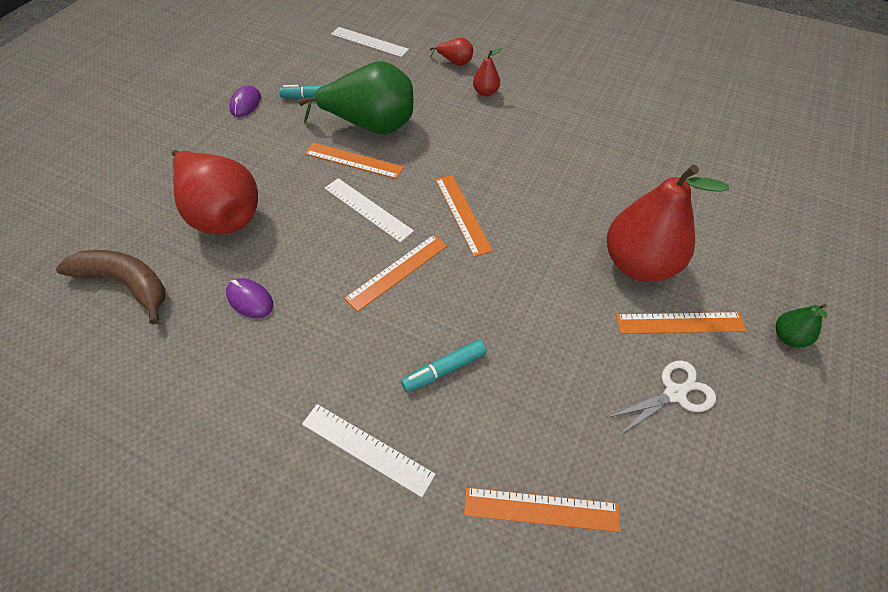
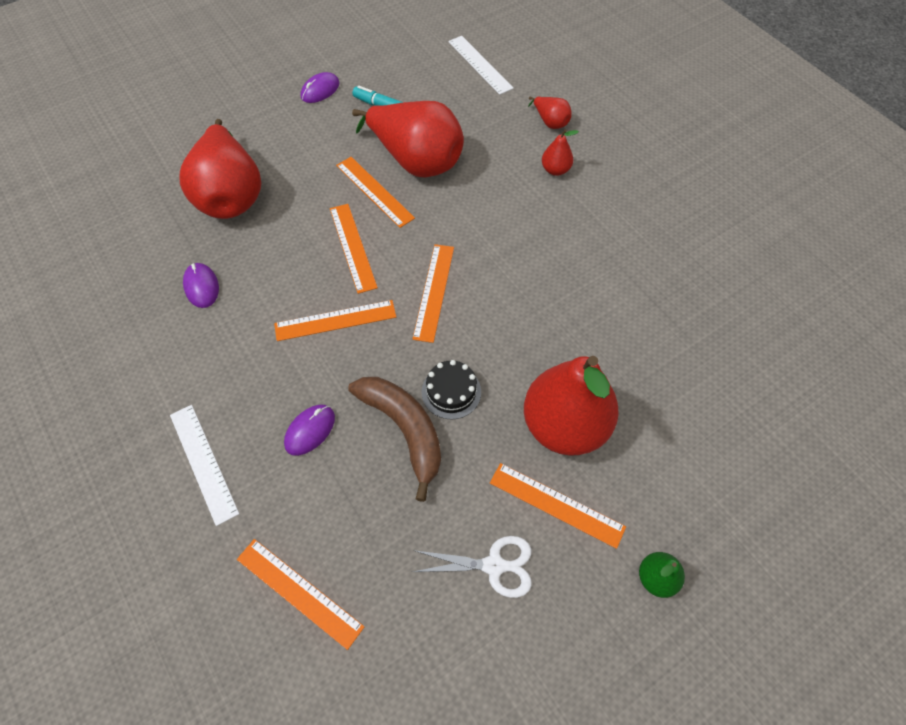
camera: 30 degrees right, 5 degrees up
brown banana [56,250,166,325] -> brown banana moved to [348,377,441,502]
green pear [298,61,413,134] -> red pear [352,101,464,177]
white ruler [325,178,414,243] -> orange ruler [330,204,378,294]
turquoise marker [401,340,487,392] -> purple mouse [284,405,335,456]
none -> black cake [422,360,481,419]

